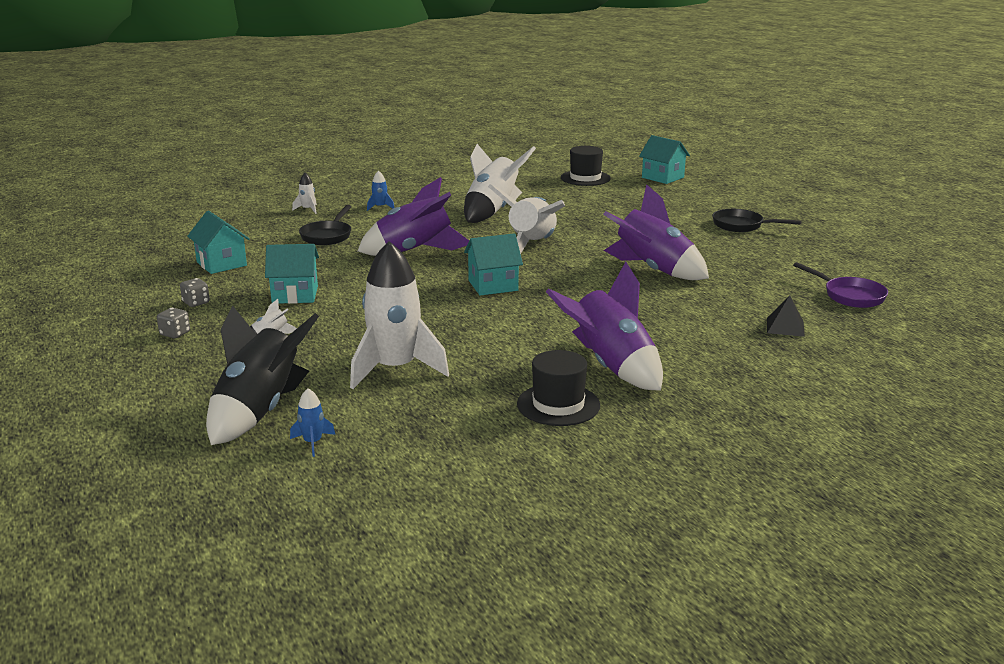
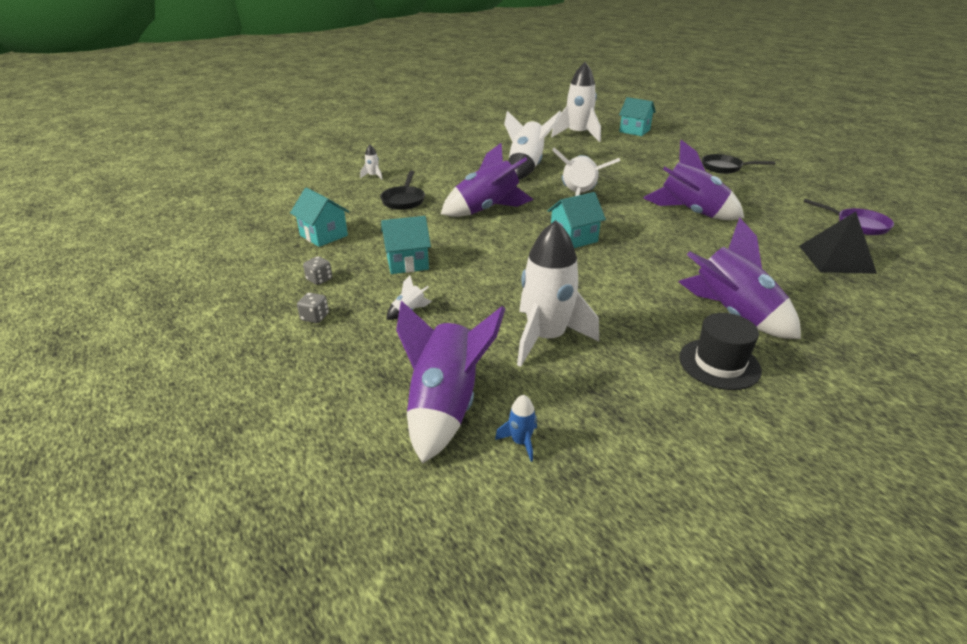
camera: 10 degrees left, 10 degrees up
black rocket [206,305,319,445] -> purple rocket [396,301,505,464]
blue rocket [367,170,394,211] -> none
black hat [561,146,611,186] -> white rocket [551,62,601,142]
black pyramid [767,295,805,337] -> black pyramid [799,212,877,274], size x1.76

